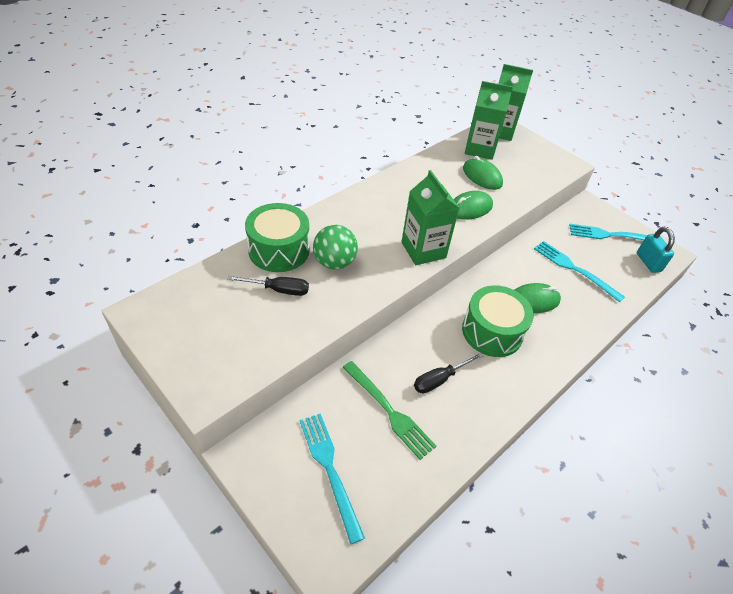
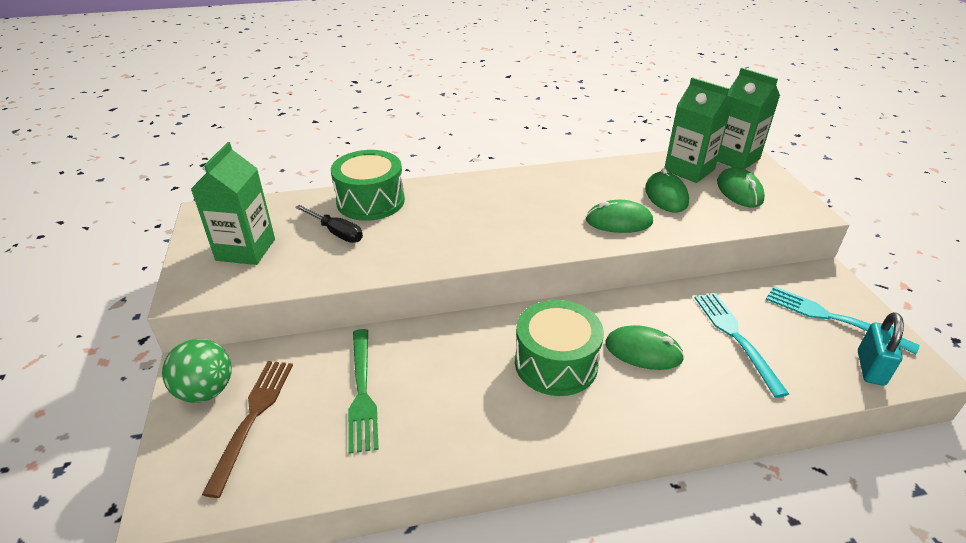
camera: 35 degrees right, 10 degrees down
turquoise fork [299,413,365,544] -> brown fork [202,361,293,498]
green ball [313,225,358,270] -> green ball moved to [162,339,232,403]
green carton [402,170,459,265] -> green carton moved to [191,142,275,265]
black screwdriver [414,353,483,393] -> none
none -> green mouse [717,167,765,207]

